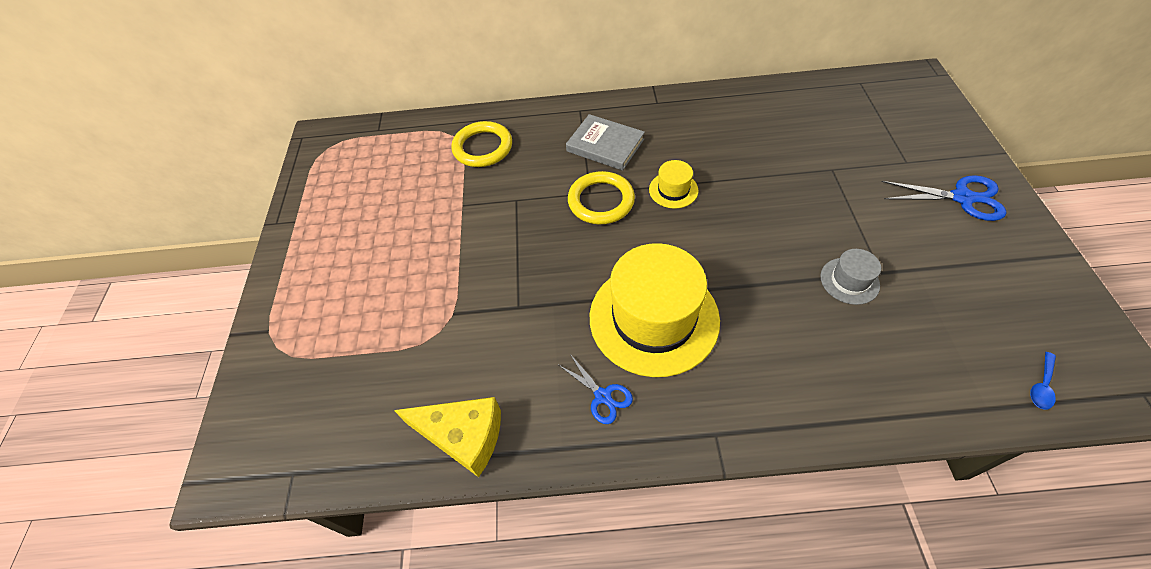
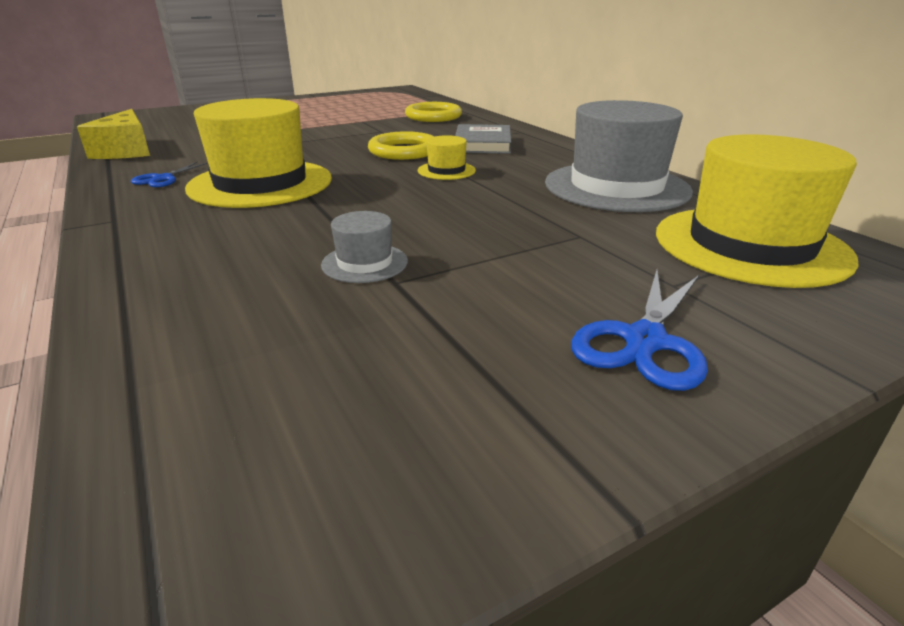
camera: 60 degrees right, 25 degrees down
blue scissors [881,175,1007,221] -> blue scissors turned 45 degrees clockwise [571,270,708,391]
blue spoon [1030,352,1056,410] -> none
none -> grey hat [545,100,693,212]
none -> yellow hat [656,134,859,288]

